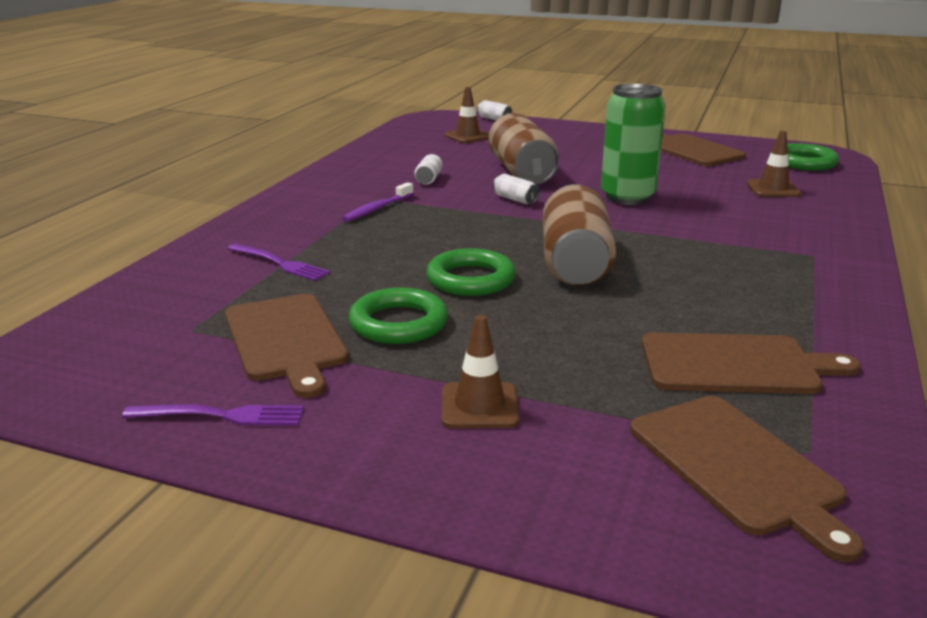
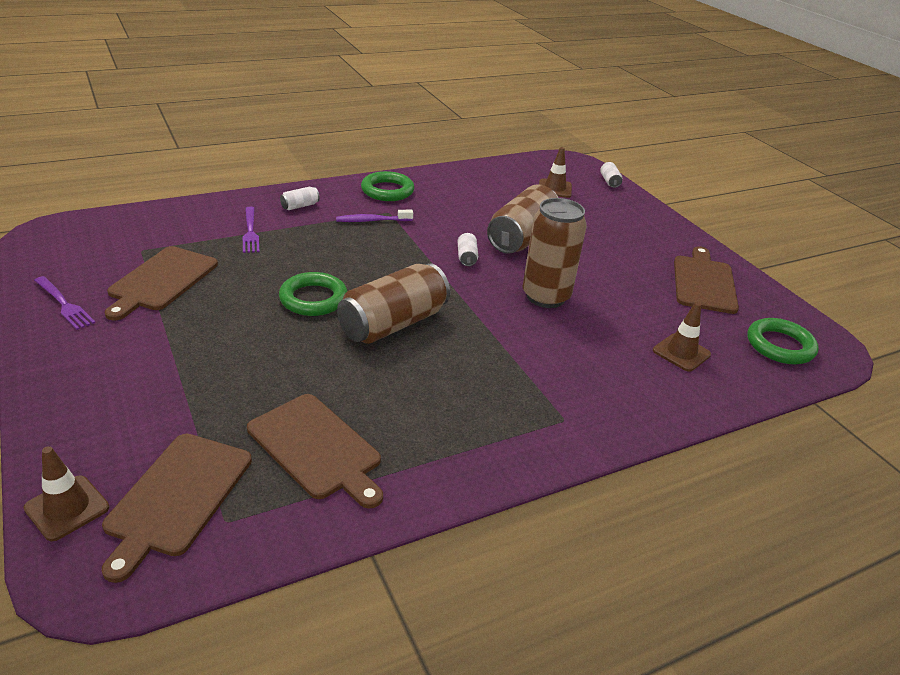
camera: 40 degrees right, 10 degrees up
green ring [348,287,448,344] -> green ring moved to [361,171,414,201]
white can [414,154,443,185] -> white can moved to [280,187,320,210]
brown traffic cone [442,315,520,428] -> brown traffic cone moved to [23,446,109,541]
green can [601,83,666,205] -> brown can [523,198,587,308]

